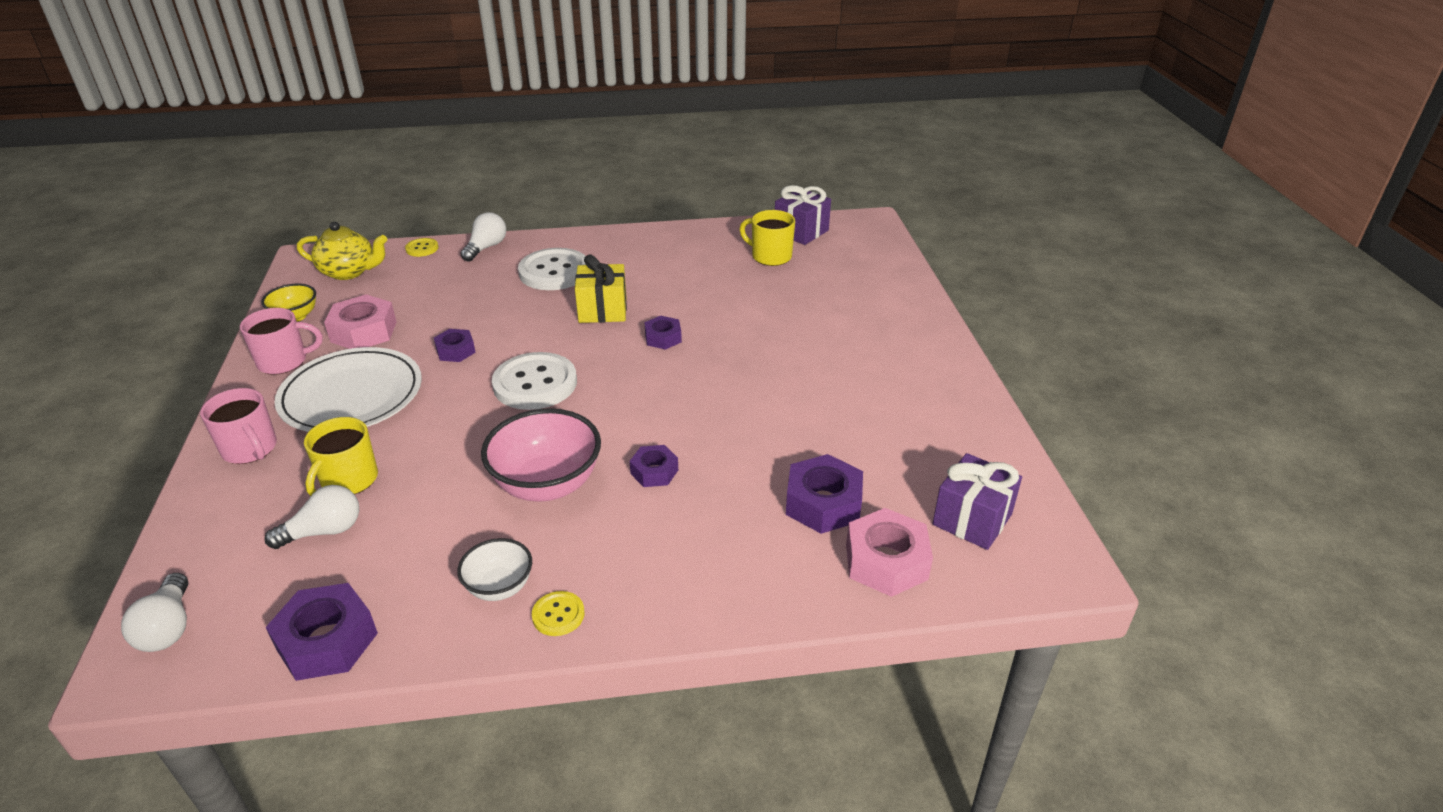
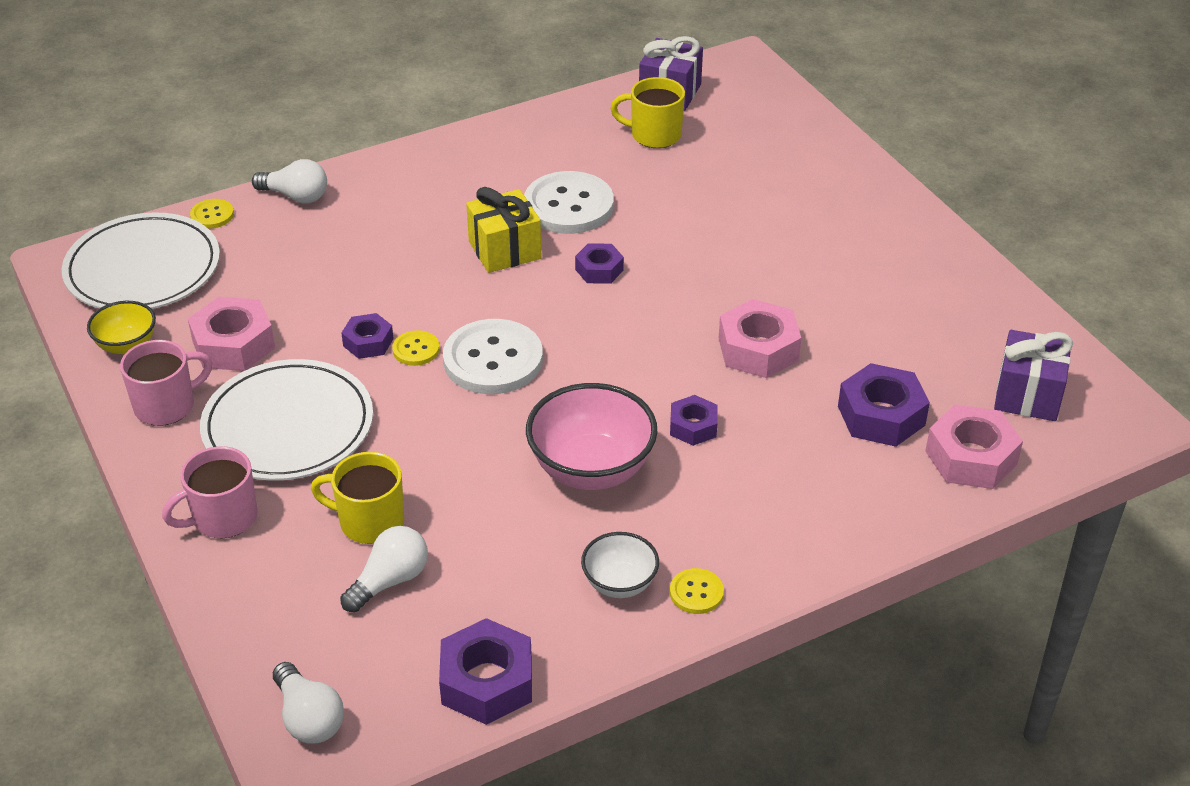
camera: 20 degrees left, 5 degrees up
pink mug [200,388,277,464] -> pink mug turned 120 degrees clockwise [162,446,258,538]
yellow teapot [297,222,387,280] -> white plate [62,212,220,309]
yellow mug [304,417,378,496] -> yellow mug turned 105 degrees clockwise [311,452,404,544]
white light bulb [460,212,506,262] -> white light bulb turned 105 degrees clockwise [252,159,327,203]
white button [518,248,586,290] -> white button moved to [524,171,614,234]
none -> yellow button [392,330,439,366]
none -> pink nut [719,299,801,378]

